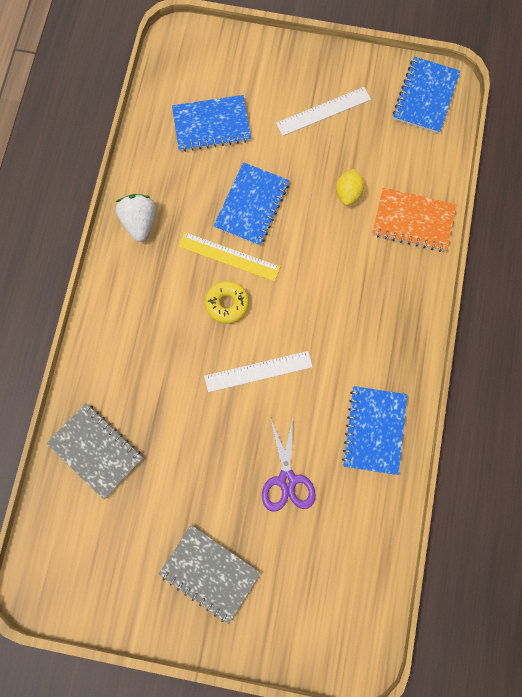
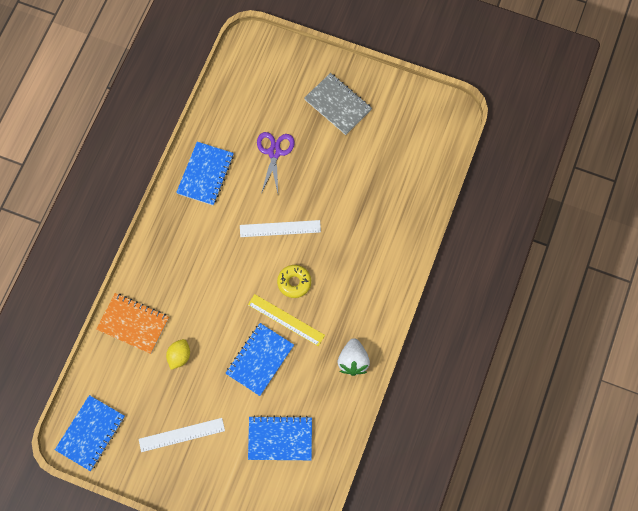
camera: 170 degrees left, 5 degrees down
grey notebook [47,403,143,500] -> none

